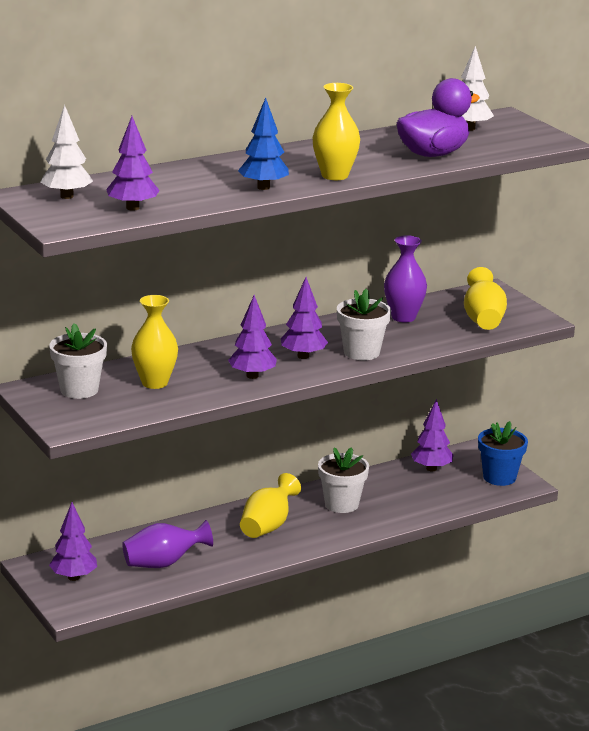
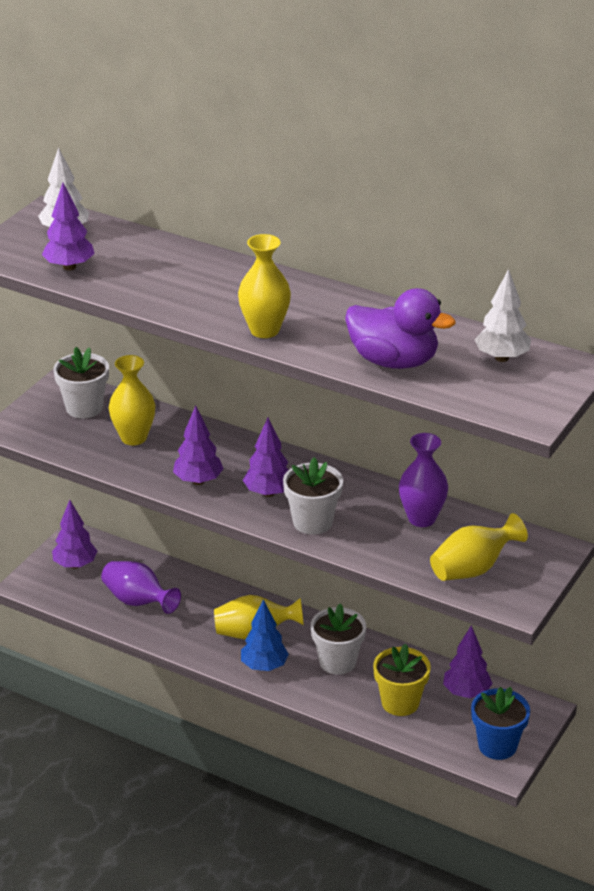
camera: 60 degrees right, 10 degrees up
blue tree [238,98,289,190] -> blue tree moved to [241,599,289,671]
none -> yellow flower pot [373,643,431,716]

